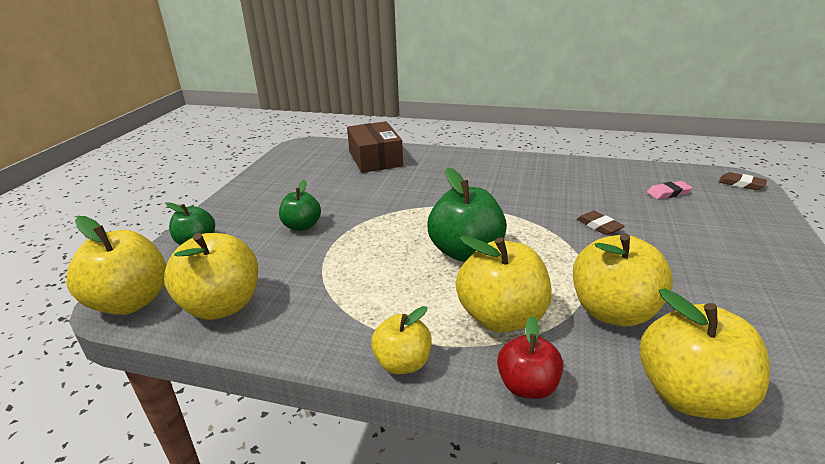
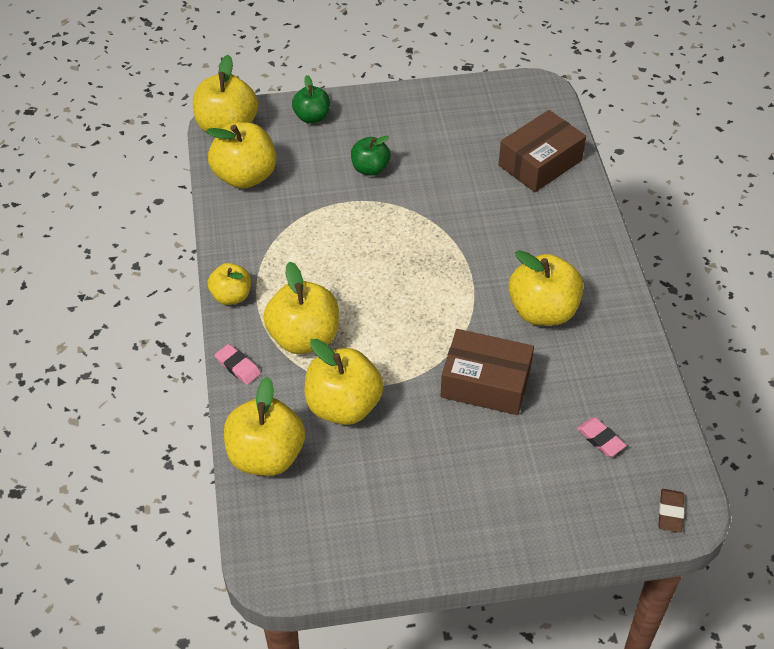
camera: 65 degrees right, 20 degrees up
green apple [427,168,507,262] -> none
red apple [497,317,563,399] -> pink eraser [215,344,261,385]
brown eraser [577,211,625,235] -> brown box [440,329,534,415]
none -> yellow apple [508,250,583,326]

